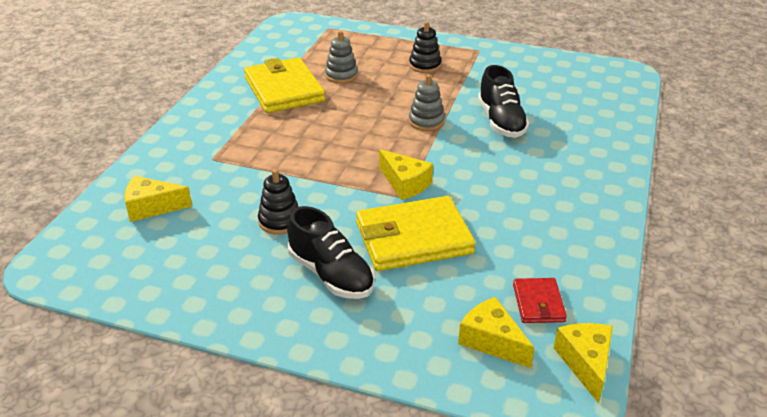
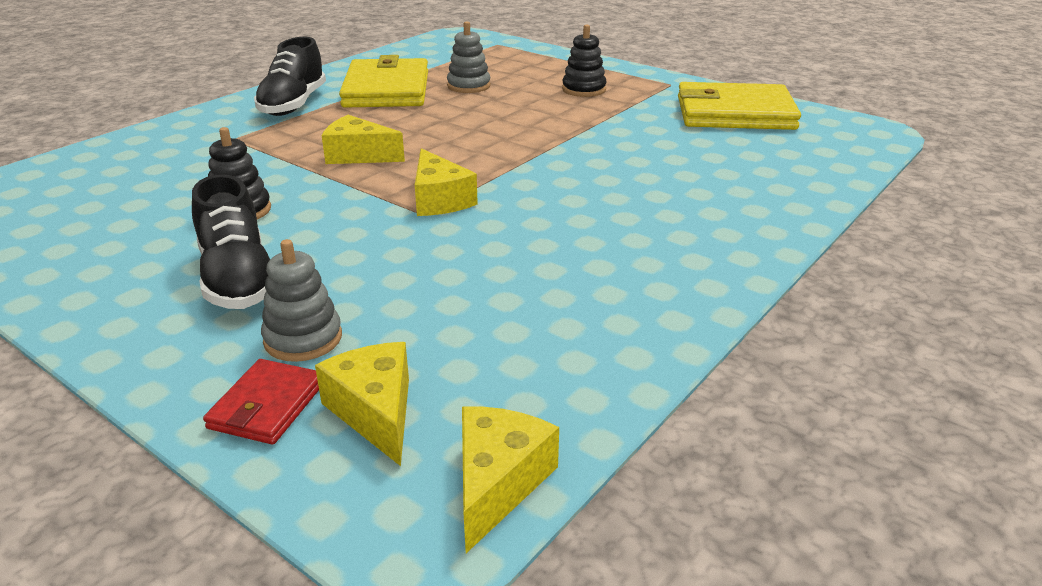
camera: 20 degrees right, 5 degrees down
yellow cheese [124,176,192,222] -> yellow cheese moved to [322,115,405,164]
yellow wallet [356,196,476,271] -> yellow wallet moved to [678,82,801,130]
grey stacking toy [409,74,445,131] -> grey stacking toy moved to [261,239,342,362]
black shoe [478,65,529,138] -> black shoe moved to [254,37,326,116]
red wallet [513,278,567,323] -> red wallet moved to [203,359,319,445]

